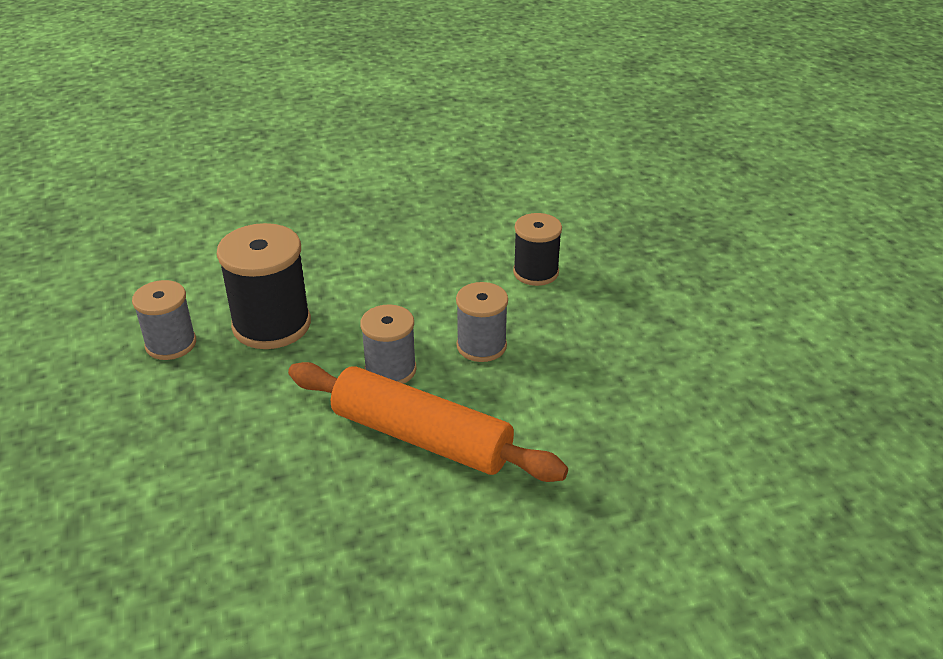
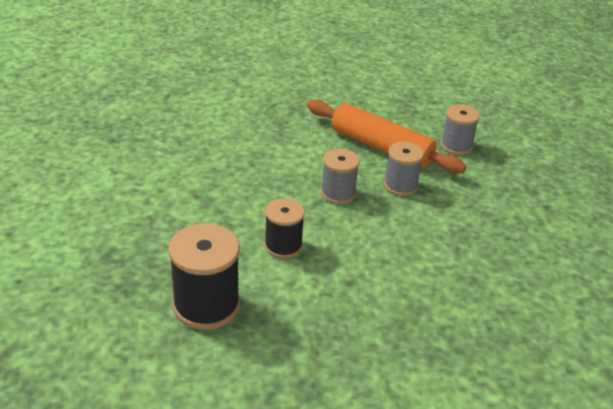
camera: 175 degrees left, 0 degrees up
grey spool [132,280,196,360] -> grey spool moved to [441,104,480,155]
black spool [217,223,311,349] -> black spool moved to [168,223,240,330]

